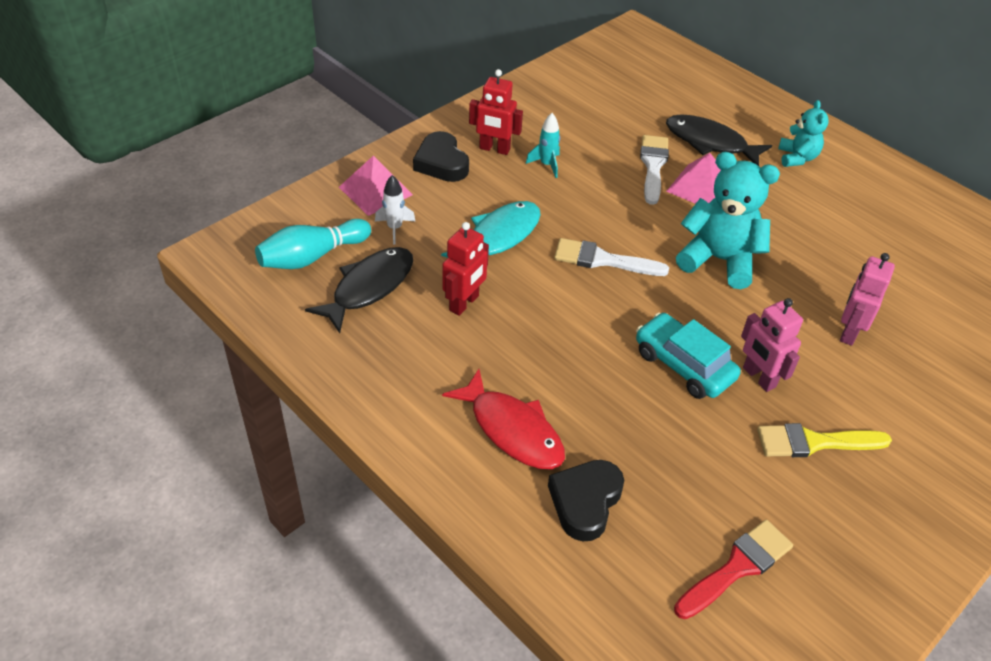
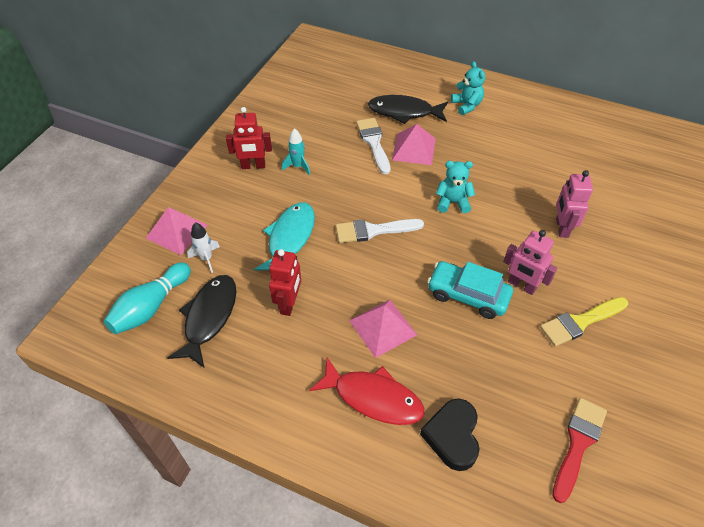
camera: 20 degrees left, 5 degrees up
black heart [413,131,469,182] -> none
turquoise teddy bear [676,152,780,289] -> turquoise teddy bear [436,161,475,213], size x0.58
none -> pink pyramid [349,300,417,358]

